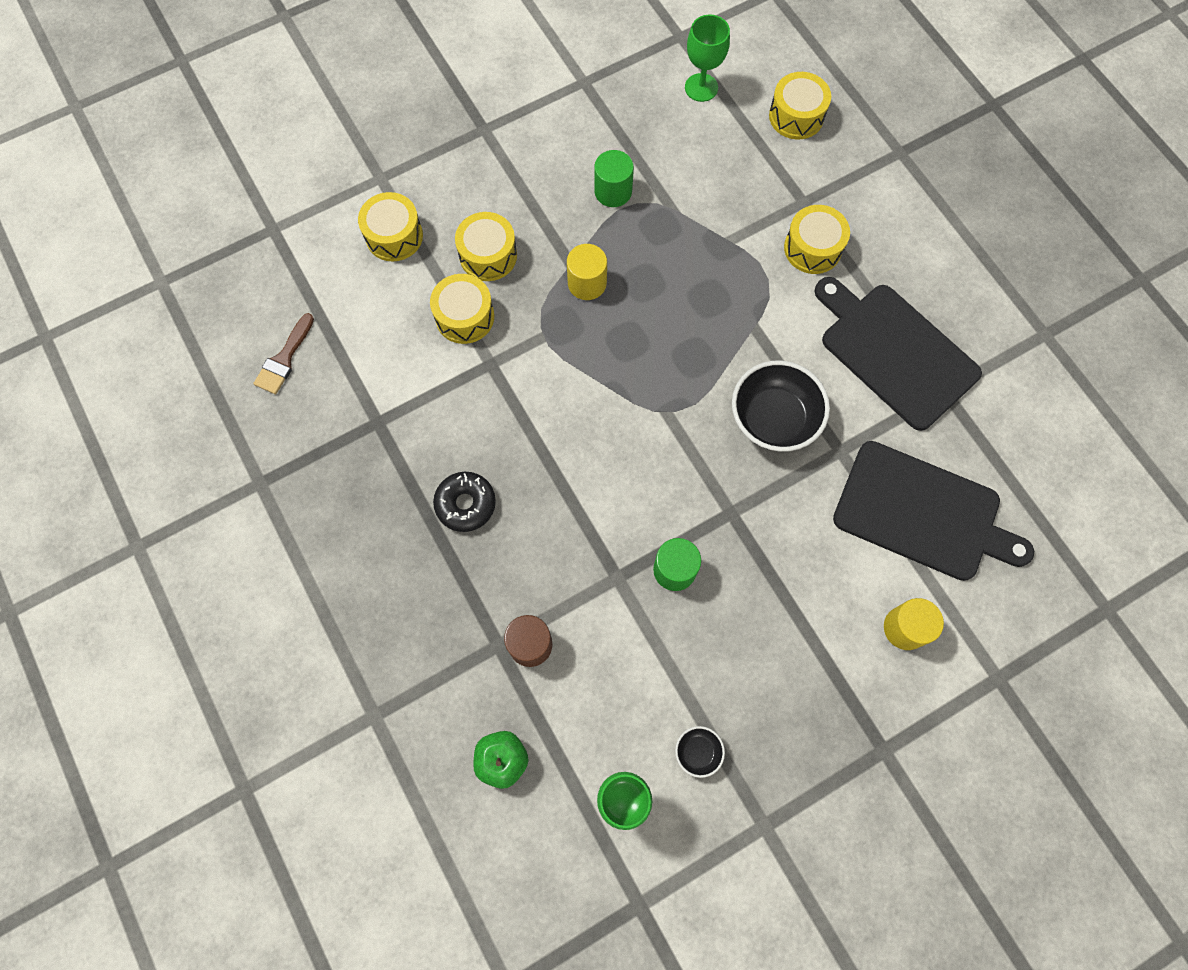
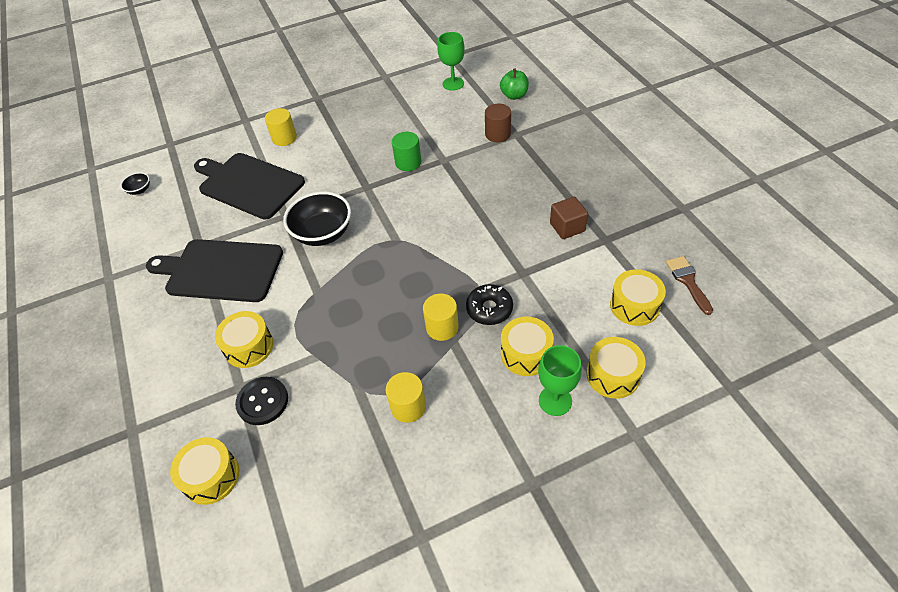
camera: 170 degrees left, 20 degrees down
brown brush [253,313,314,394] -> brown brush turned 45 degrees counterclockwise [666,256,713,315]
yellow drum [430,274,494,344] -> yellow drum moved to [610,269,666,326]
black donut [433,472,496,532] -> black donut moved to [466,284,513,325]
green cylinder [594,150,634,207] -> yellow cylinder [386,372,426,423]
black bowl [675,726,725,778] -> black bowl moved to [120,172,150,195]
green goblet [685,15,730,102] -> green goblet moved to [538,345,582,416]
black cutting board [814,277,982,431] -> black cutting board turned 135 degrees clockwise [146,239,283,302]
none -> black button [235,377,288,425]
none -> brown cube [550,197,588,239]

